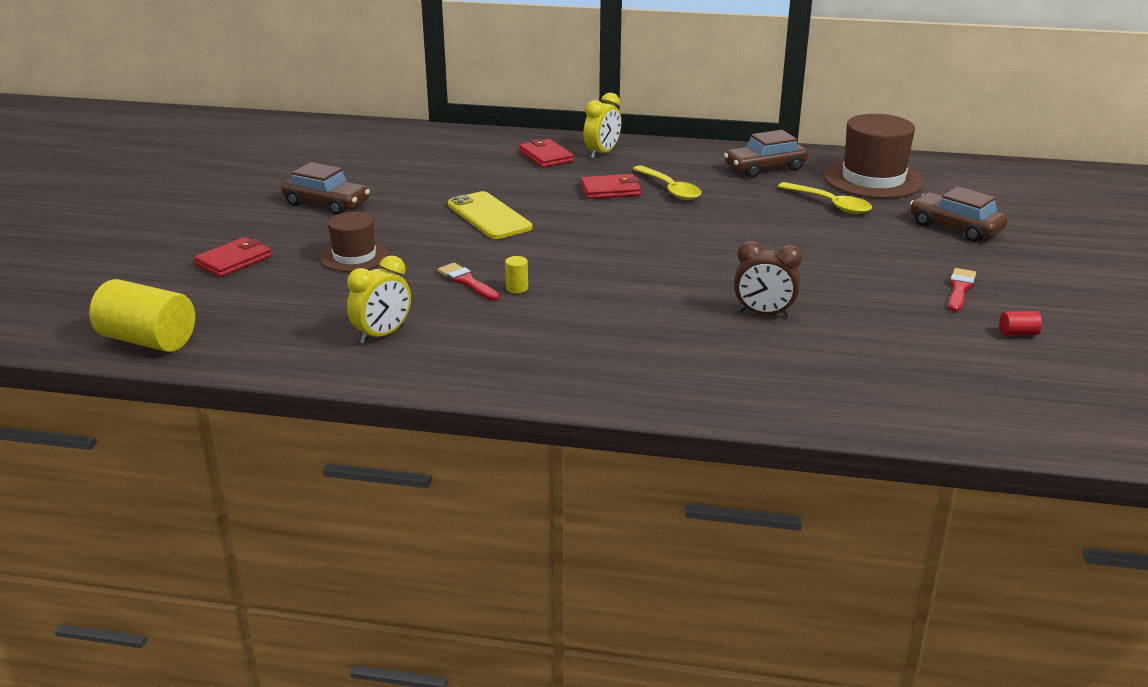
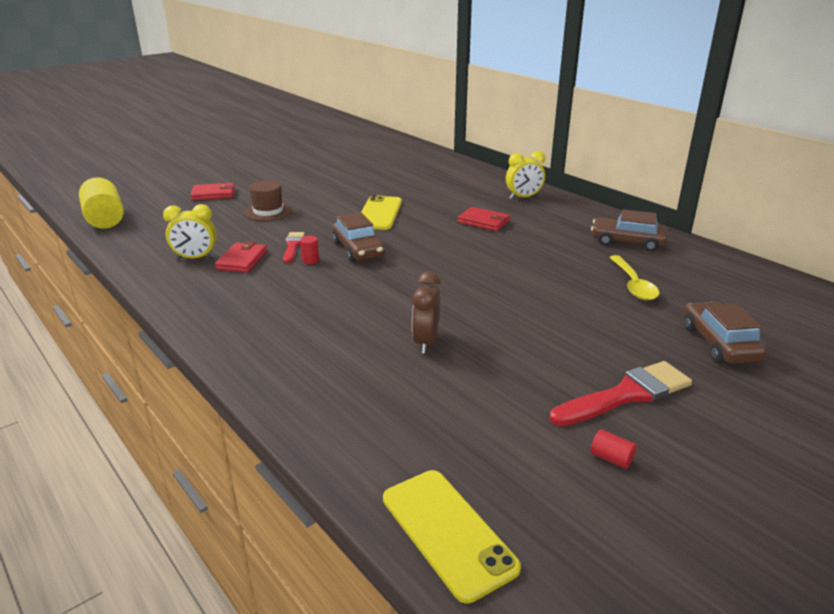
camera: 40 degrees right, 0 degrees up
brown car [282,162,370,215] -> brown car moved to [332,212,385,262]
yellow cylinder [505,256,528,293] -> red cylinder [300,236,319,264]
red wallet [519,139,574,168] -> red wallet moved to [215,241,267,273]
yellow spoon [633,165,702,200] -> none
brown clock [734,241,802,317] -> brown clock turned 45 degrees clockwise [412,271,441,353]
brown hat [823,114,925,199] -> none
red brush [948,268,976,312] -> red brush [550,361,692,426], size x1.73
none -> yellow phone [383,470,521,603]

